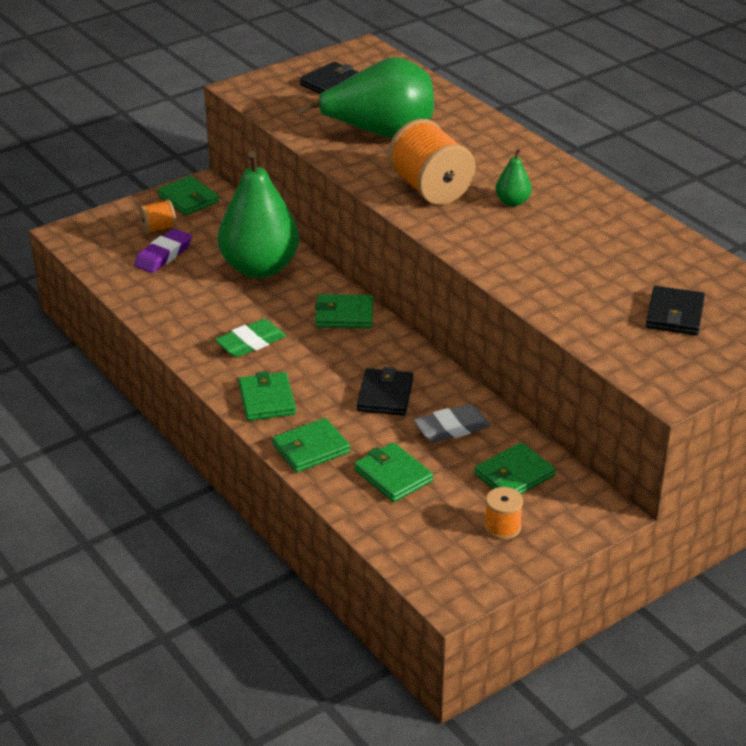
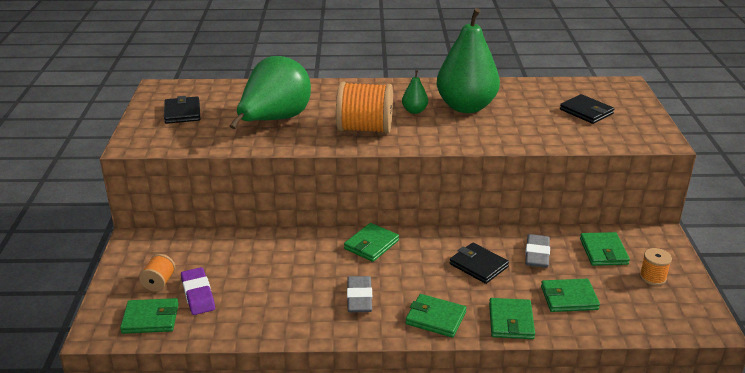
camera: 55 degrees left, 5 degrees down
green wallet [158,176,219,215] -> green wallet moved to [120,298,179,334]
green eraser [215,319,286,357] -> grey eraser [347,276,372,312]
green pear [218,151,299,278] -> green pear moved to [437,8,500,113]

